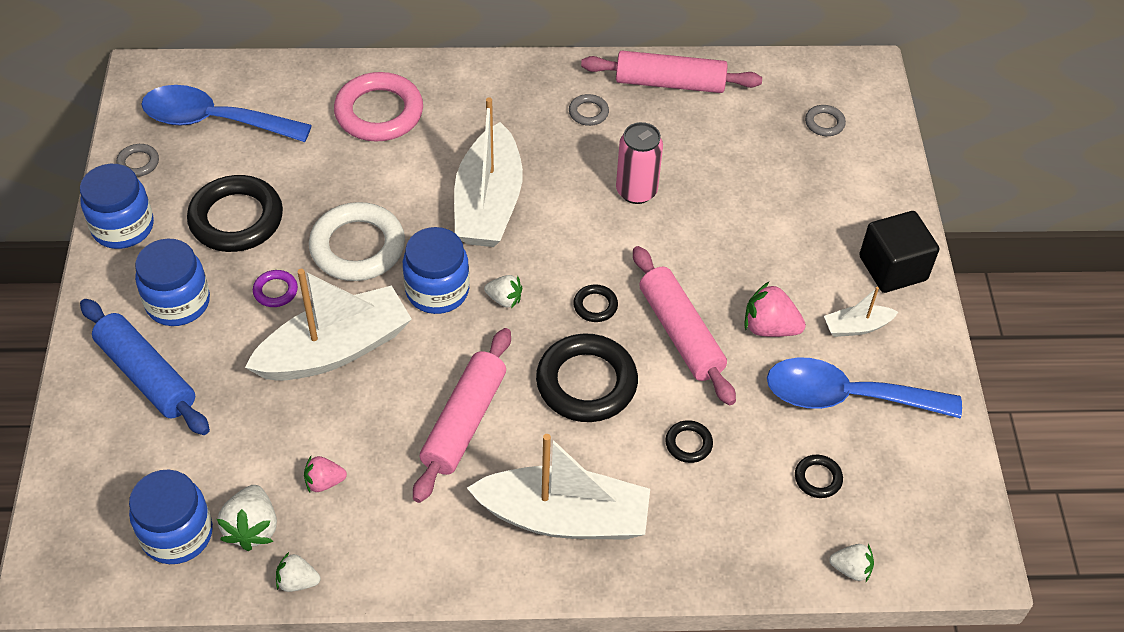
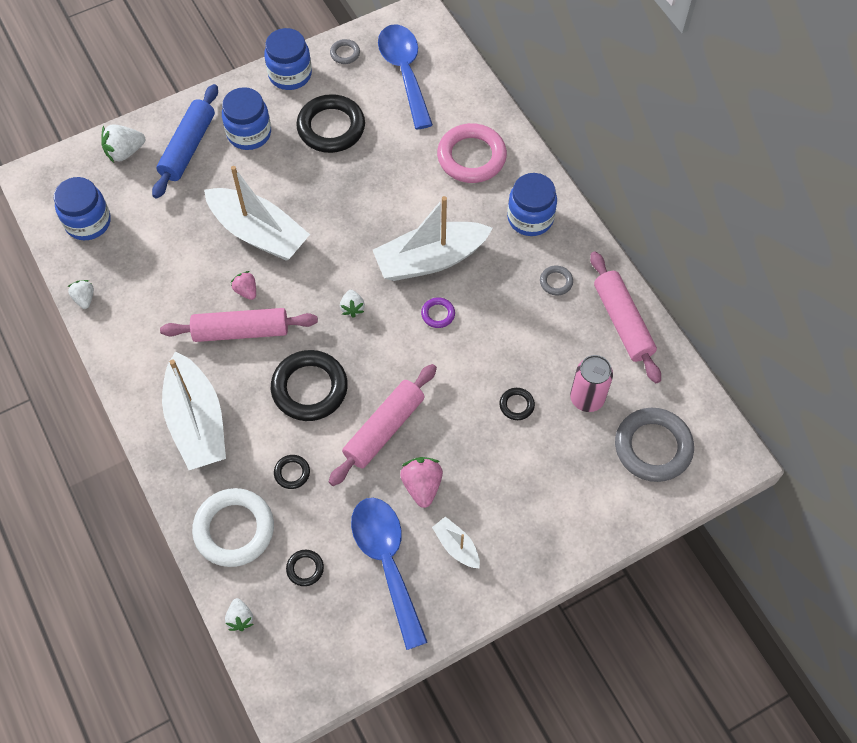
camera: 65 degrees right, 10 degrees up
white strawberry [217,485,277,551] -> white strawberry moved to [101,124,145,163]
purple ring [253,270,298,307] -> purple ring moved to [421,297,455,328]
pink strawberry [304,456,347,492] -> pink strawberry moved to [231,271,256,300]
white ring [309,202,405,281] -> white ring moved to [192,488,274,567]
blue jar [403,227,470,314] -> blue jar moved to [507,173,557,236]
black ring [573,284,618,322] -> black ring moved to [499,388,535,420]
pink can [616,122,663,204] -> pink can moved to [570,355,613,412]
grey ring [805,105,846,136] -> grey ring [615,408,694,482], size x2.19
black cube [859,211,939,293] -> none

